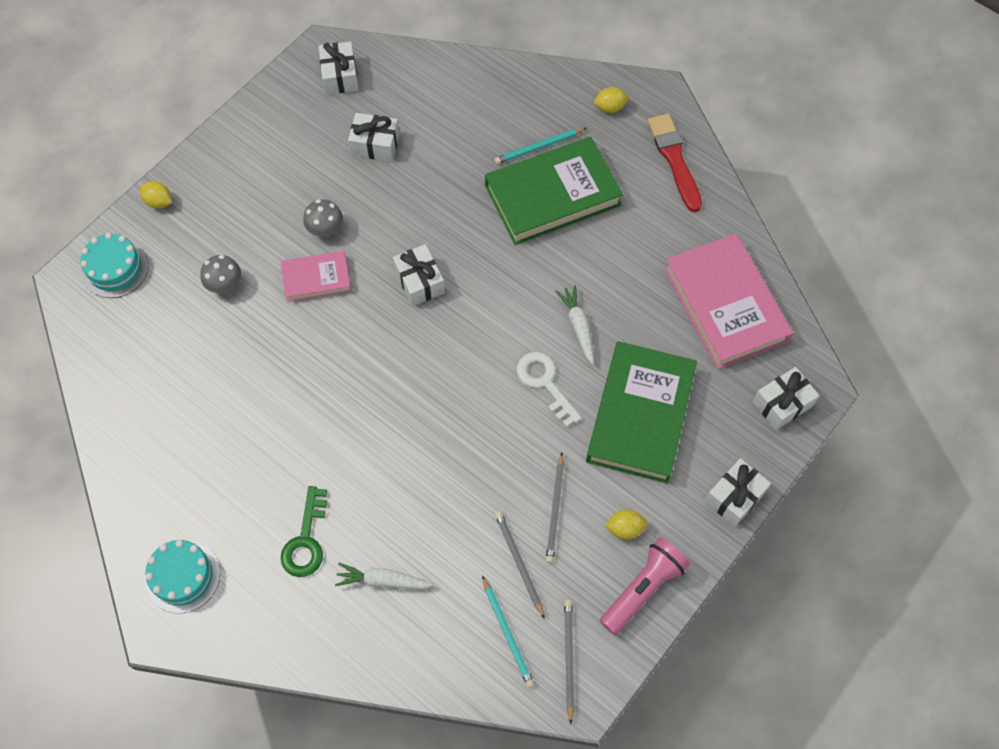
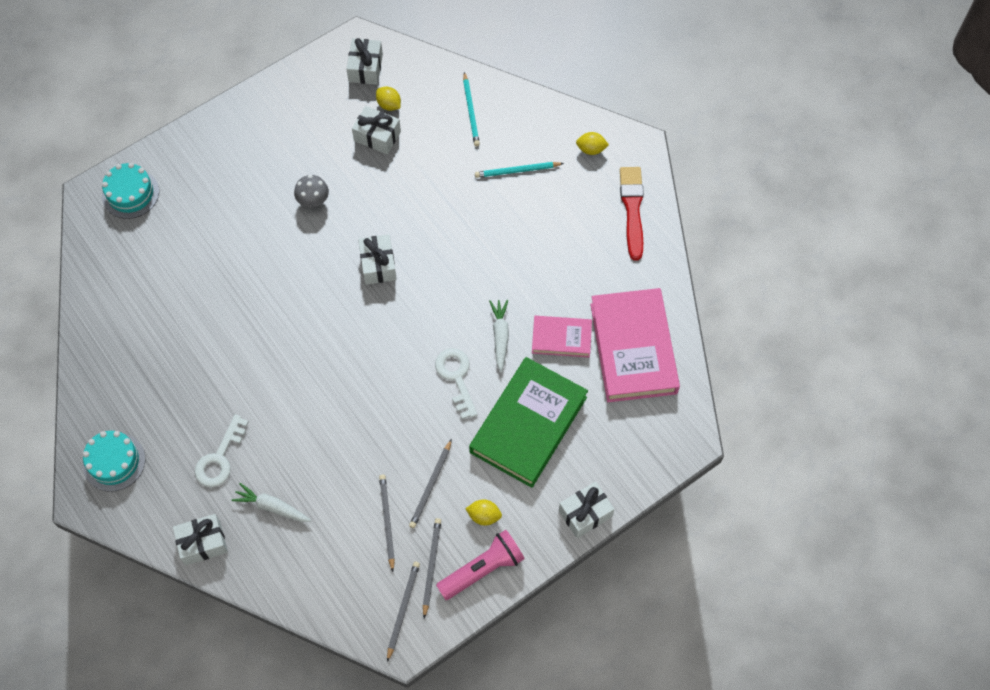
camera: 15 degrees right, 0 degrees up
yellow lemon [140,181,172,209] -> yellow lemon moved to [376,87,401,111]
grey mushroom [200,255,241,293] -> none
pink book [281,251,351,302] -> pink book moved to [532,316,592,358]
green key [281,486,327,577] -> white key [195,414,249,487]
turquoise pencil [482,575,534,688] -> turquoise pencil moved to [463,72,480,146]
green book [485,137,623,245] -> none
white gift [753,367,820,430] -> white gift moved to [173,514,228,565]
none -> grey pencil [423,518,441,618]

